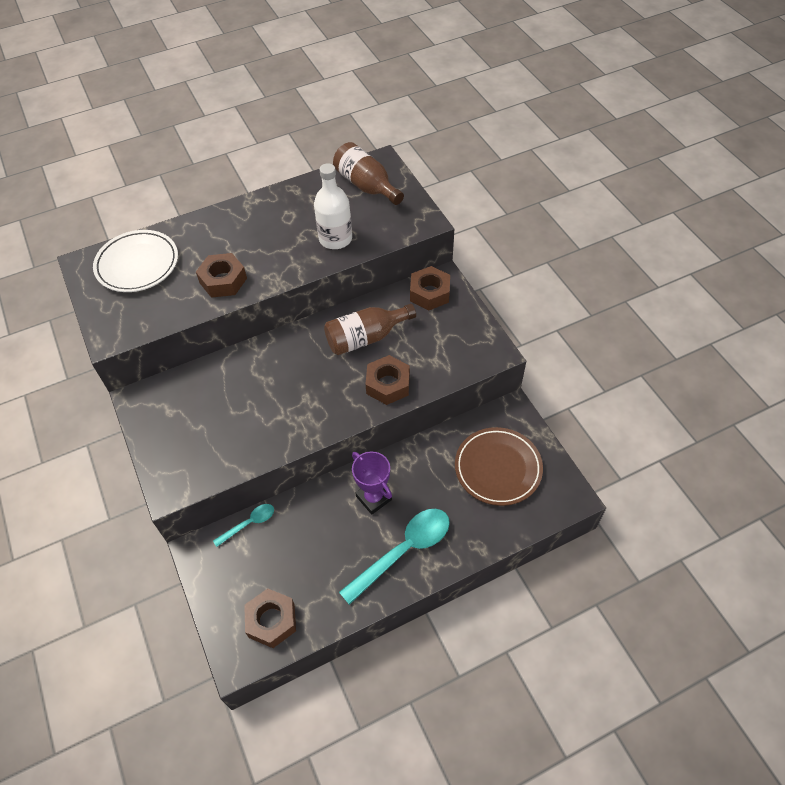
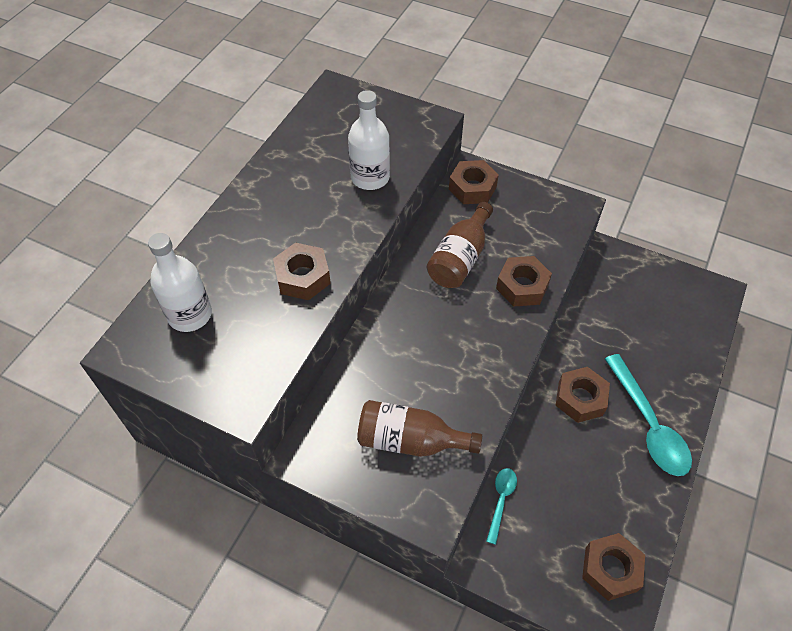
camera: 40 degrees left, 0 degrees up
white plate [93,230,178,292] -> white bottle [148,233,212,332]
brown bottle [333,142,404,205] -> brown bottle moved to [357,400,482,457]
turquoise spoon [339,509,450,605] -> turquoise spoon turned 150 degrees clockwise [605,354,692,476]
purple trophy [352,451,392,515] -> brown nut [555,367,610,423]
brown plate [455,427,543,506] -> none

